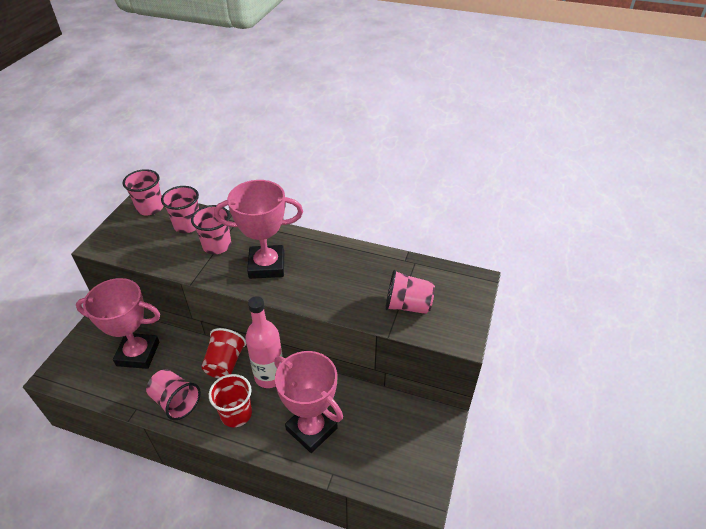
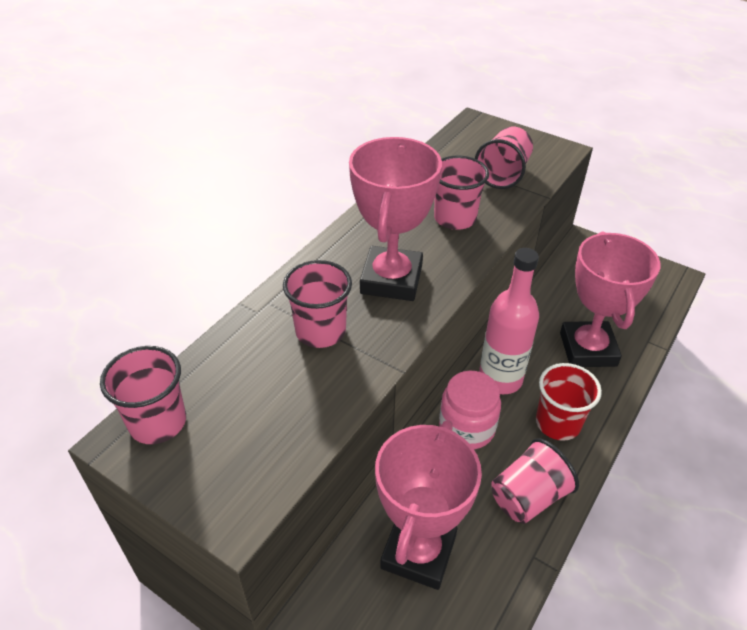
camera: 75 degrees left, 0 degrees up
pink cup [161,186,199,233] -> pink cup moved to [434,156,489,230]
red cup [202,328,246,378] -> pink jar [439,371,501,449]
pink trophy [274,351,343,453] -> pink trophy turned 60 degrees counterclockwise [560,232,661,367]

